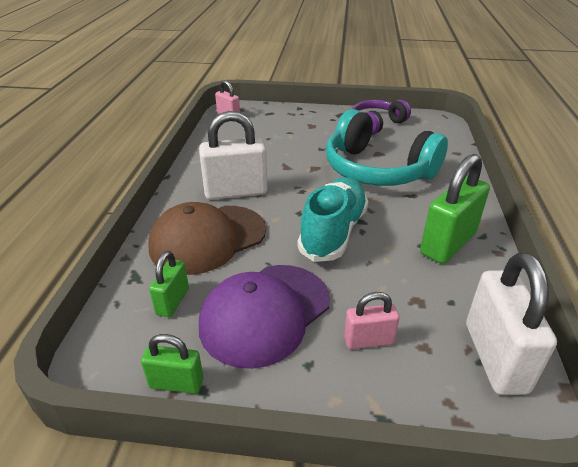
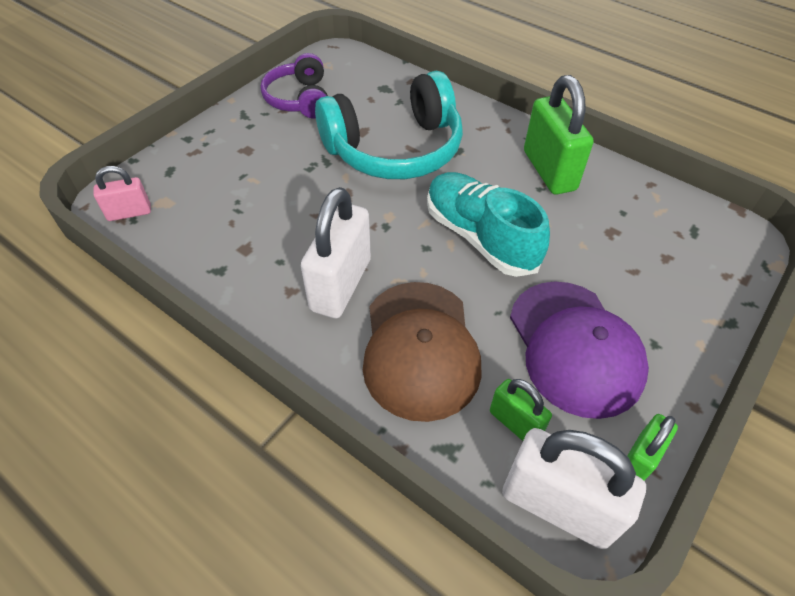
camera: 60 degrees left, 15 degrees up
pink padlock [344,292,399,349] -> none
white padlock [466,252,557,395] -> white padlock moved to [502,428,646,549]

